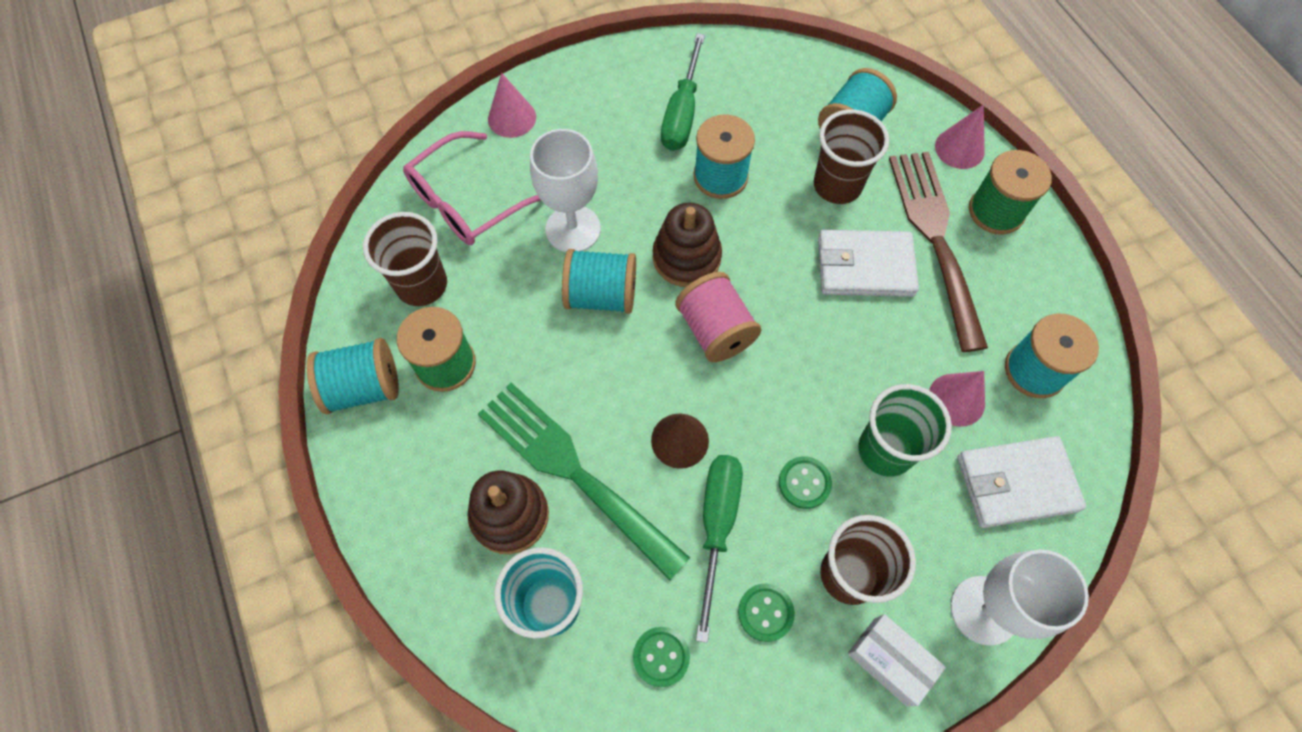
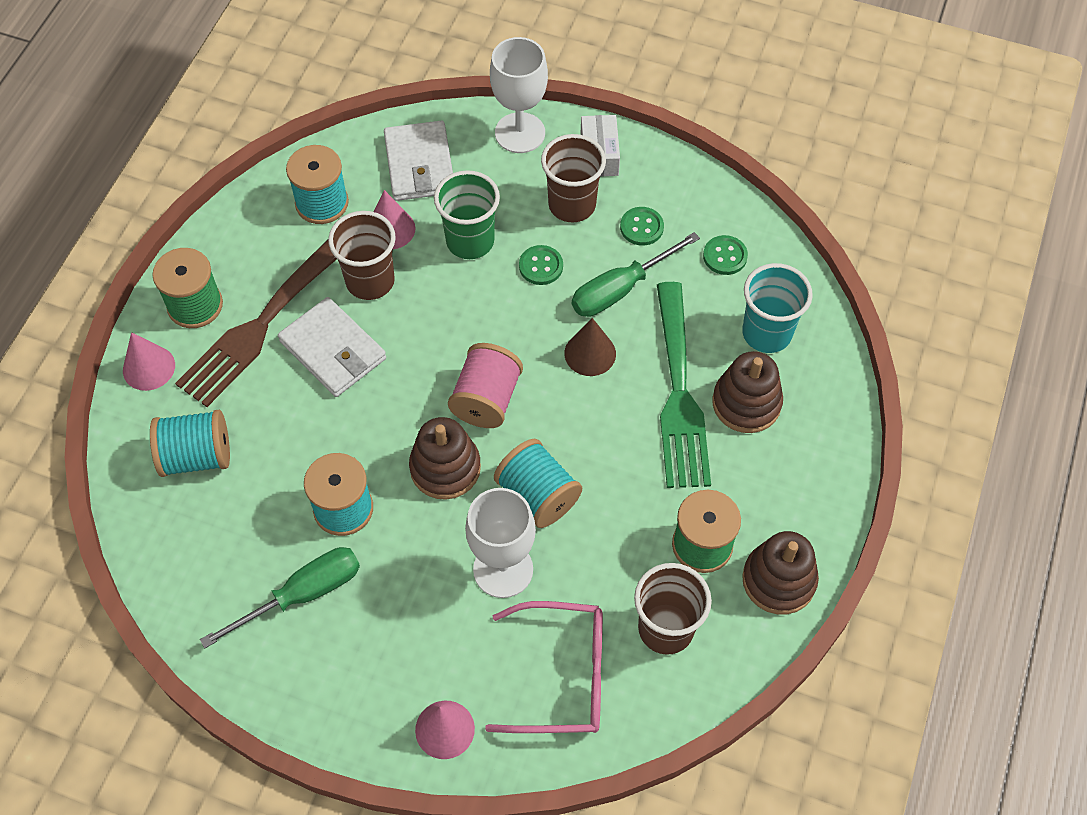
camera: 135 degrees left, 5 degrees down
turquoise spool [307,338,399,414] -> brown stacking toy [742,531,819,614]
brown cup [814,109,889,204] -> brown cup moved to [328,211,396,300]
white wallet [957,436,1086,528] -> white wallet turned 45 degrees clockwise [384,121,453,201]

